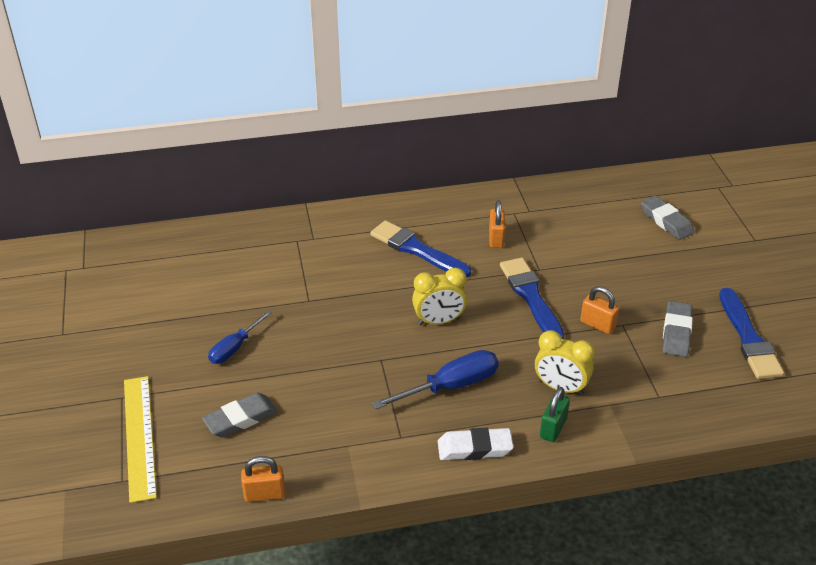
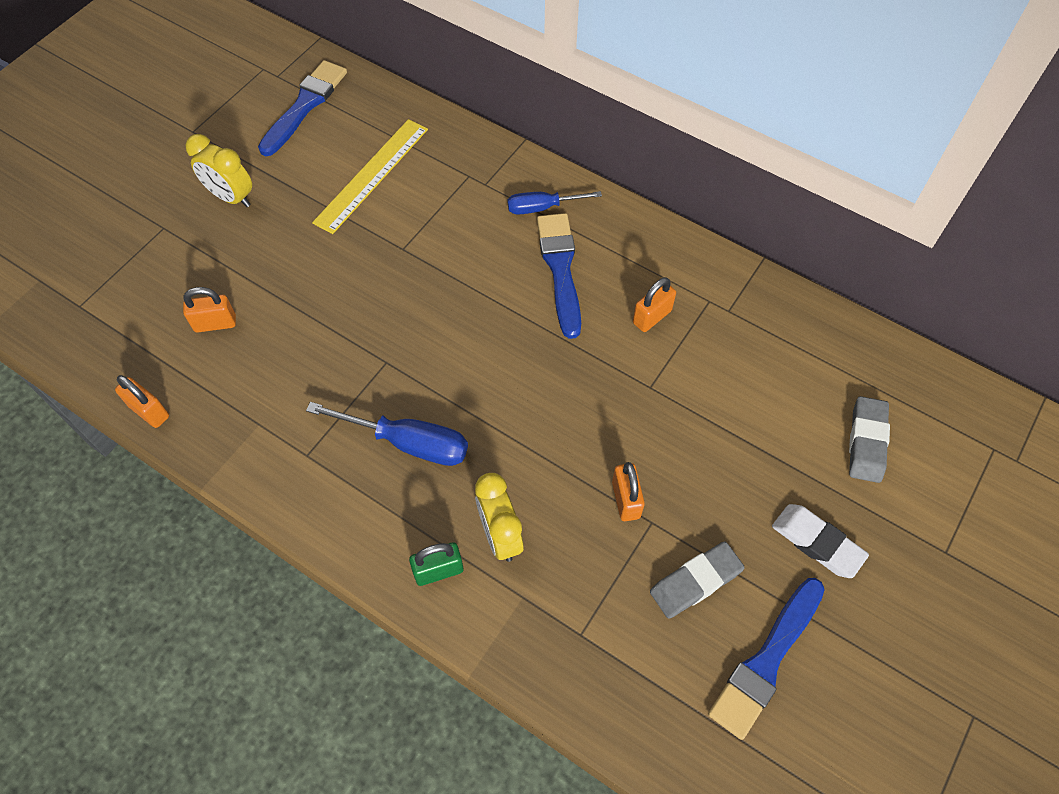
camera: 45 degrees right, 20 degrees up
yellow ruler [124,376,157,503] -> yellow ruler moved to [312,119,428,234]
grey eraser [202,393,278,438] -> orange padlock [183,287,236,333]
blue screwdriver [208,310,272,364] -> blue screwdriver moved to [507,191,602,214]
yellow clock [412,268,467,325] -> yellow clock moved to [185,134,252,207]
white eraser [438,428,514,460] -> white eraser moved to [772,504,869,578]
blue brush [500,257,564,339] -> blue brush moved to [258,60,347,156]

